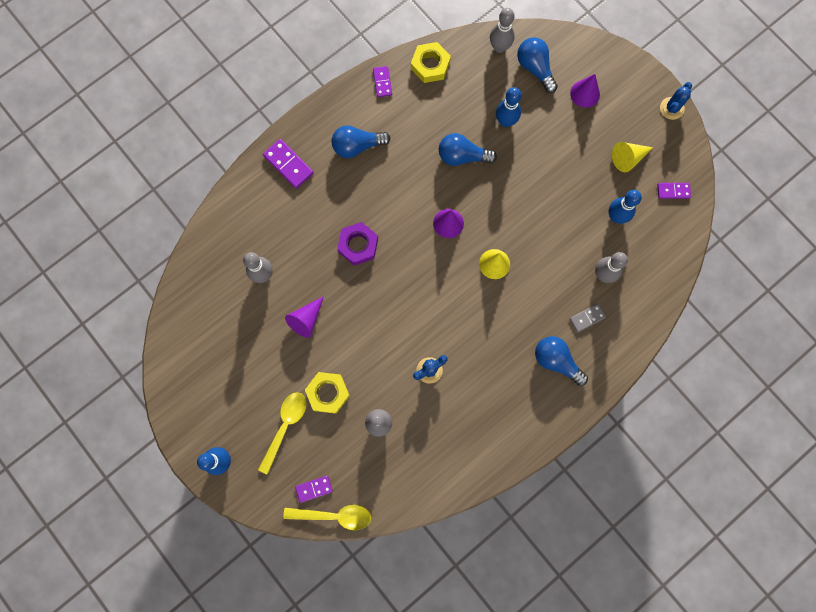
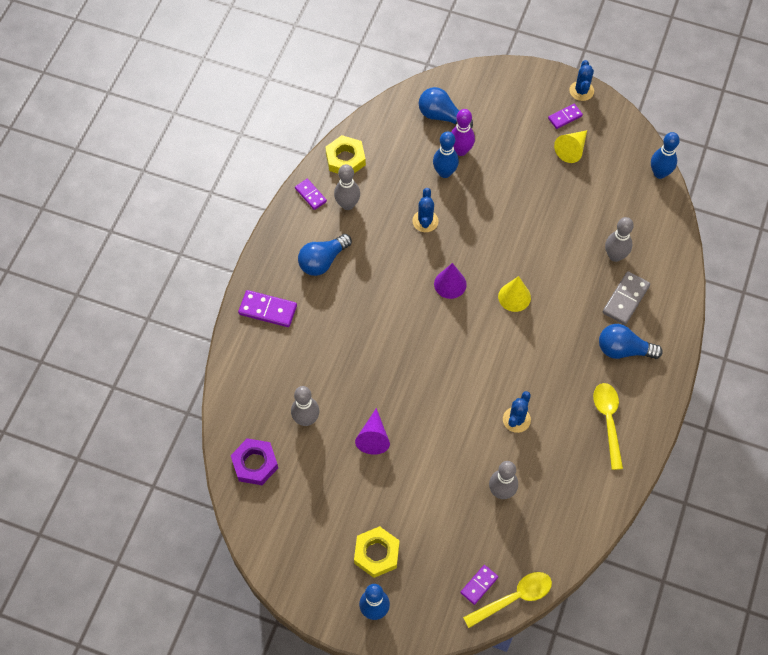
camera: 30 degrees left, 15 degrees down
yellow spoon [258,392,306,475] -> yellow spoon moved to [593,383,623,470]
yellow nut [305,372,350,414] -> yellow nut moved to [354,526,400,578]
purple nut [337,222,378,266] -> purple nut moved to [231,438,278,485]
blue light bulb [439,133,497,166] -> blue cactus [412,188,439,232]
grey bowling pin [490,8,515,53] -> grey bowling pin moved to [334,164,360,210]
purple cone [570,74,600,108] -> none
grey domino [570,303,606,332] -> grey domino [603,271,650,325], size x1.57
blue bowling pin [608,190,642,224] -> blue bowling pin moved to [651,132,680,179]
purple domino [657,183,691,199] -> purple domino moved to [548,104,583,129]
none -> purple bowling pin [451,109,475,156]

